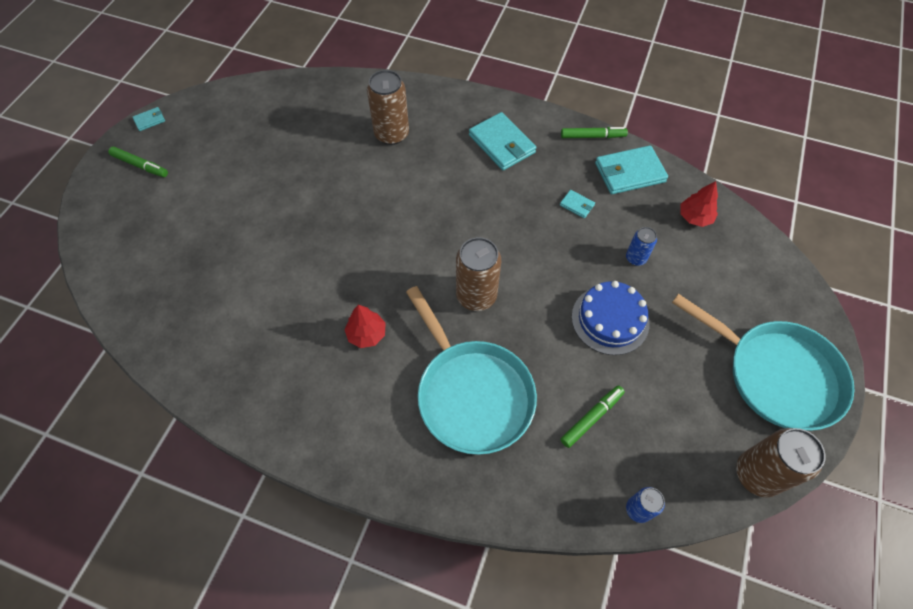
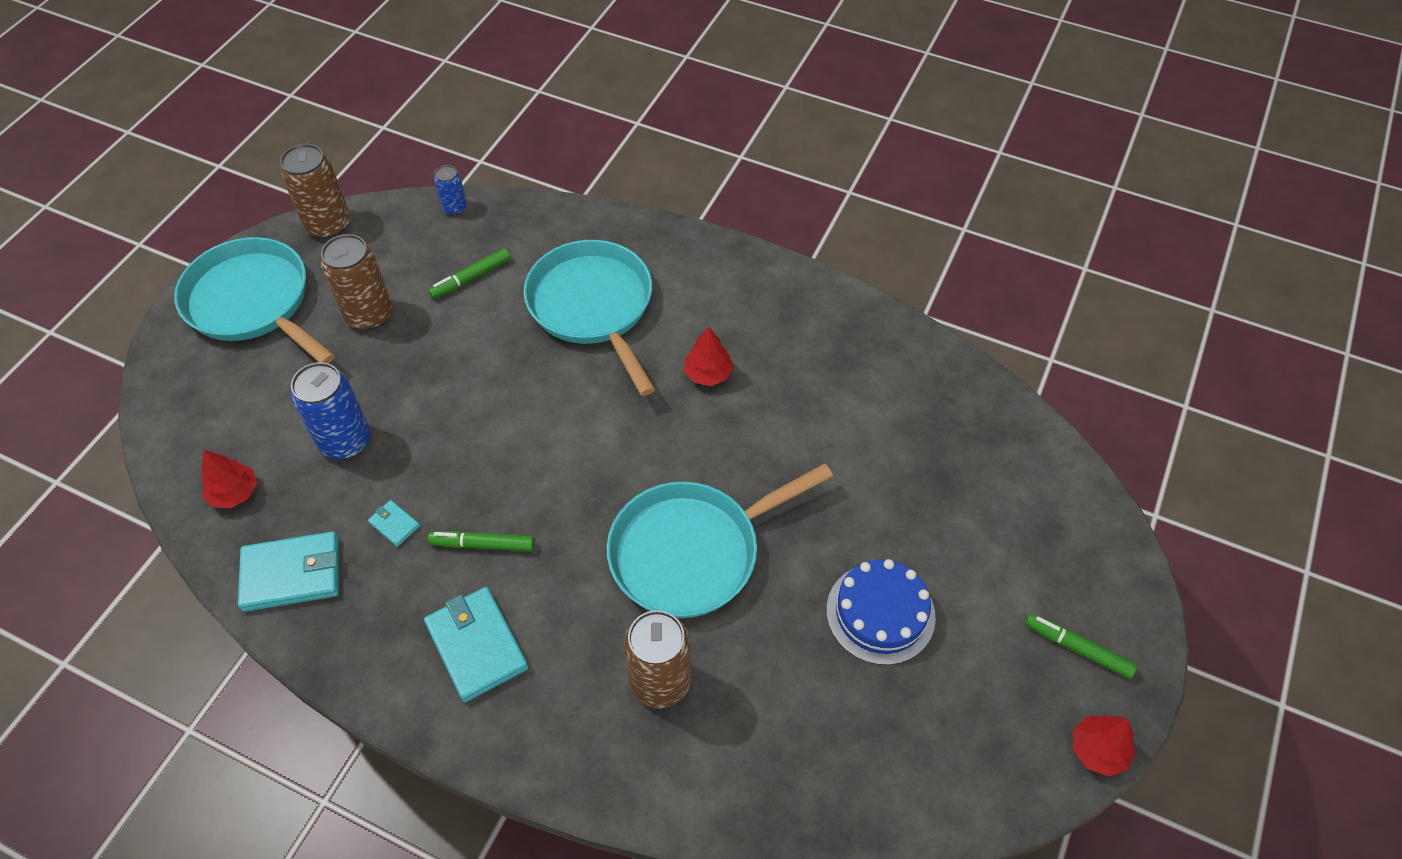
camera: 175 degrees left, 5 degrees down
turquoise wallet [133,107,165,131] -> red tree [1073,715,1135,777]
brown can [456,237,501,311] -> brown can moved to [321,234,393,330]
green marker [561,127,628,138] -> green marker moved to [428,531,535,551]
blue cake [572,281,649,355] -> blue cake moved to [826,559,936,665]
blue can [626,227,657,266] -> blue can [291,362,371,459], size x1.83
none -> turquoise pan [607,463,833,618]

